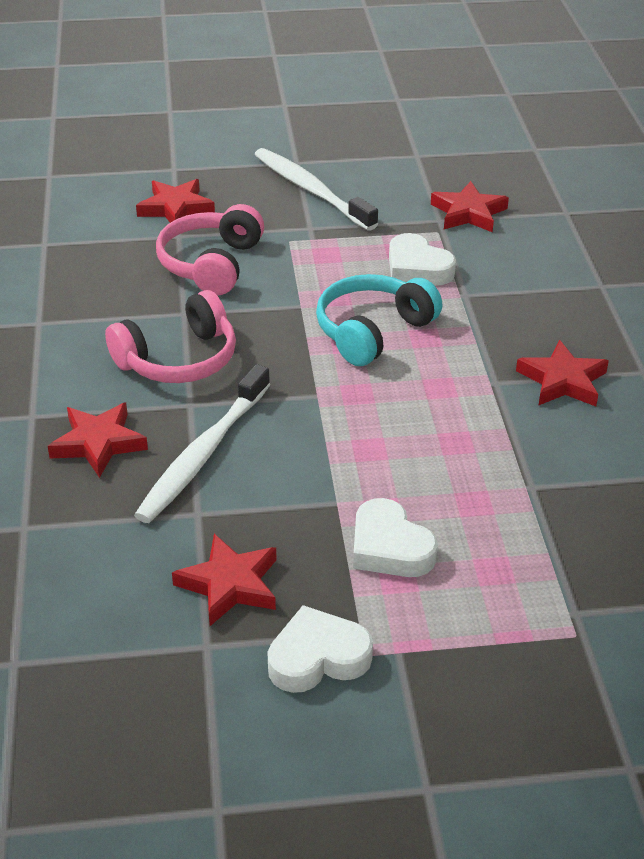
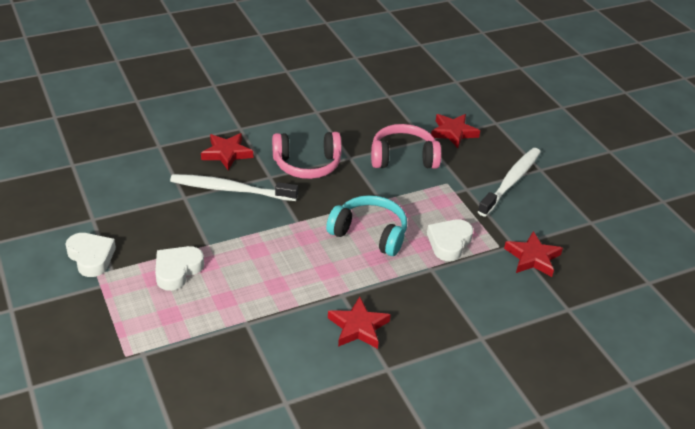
camera: 70 degrees right, 0 degrees up
pink headphones [105,290,236,383] -> pink headphones turned 45 degrees counterclockwise [272,132,342,179]
red star [172,534,276,626] -> none

